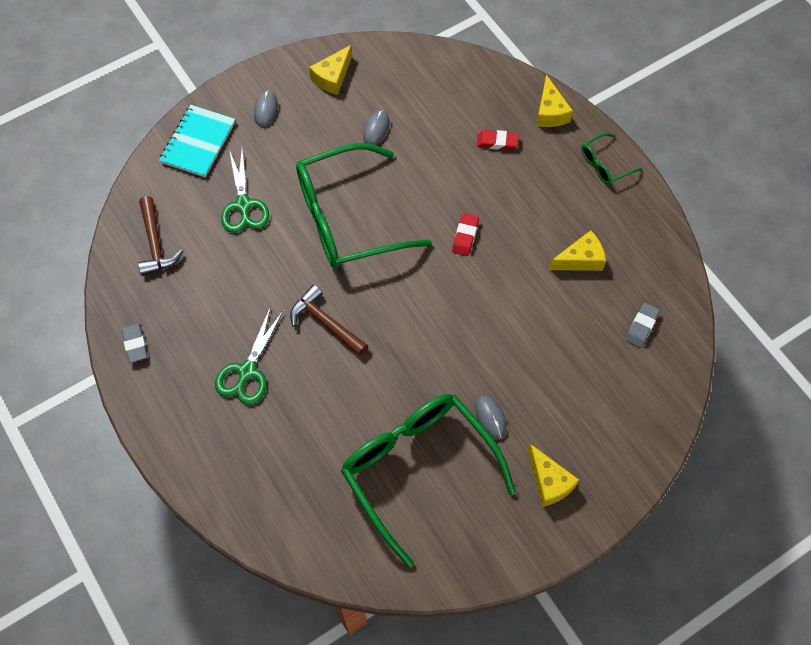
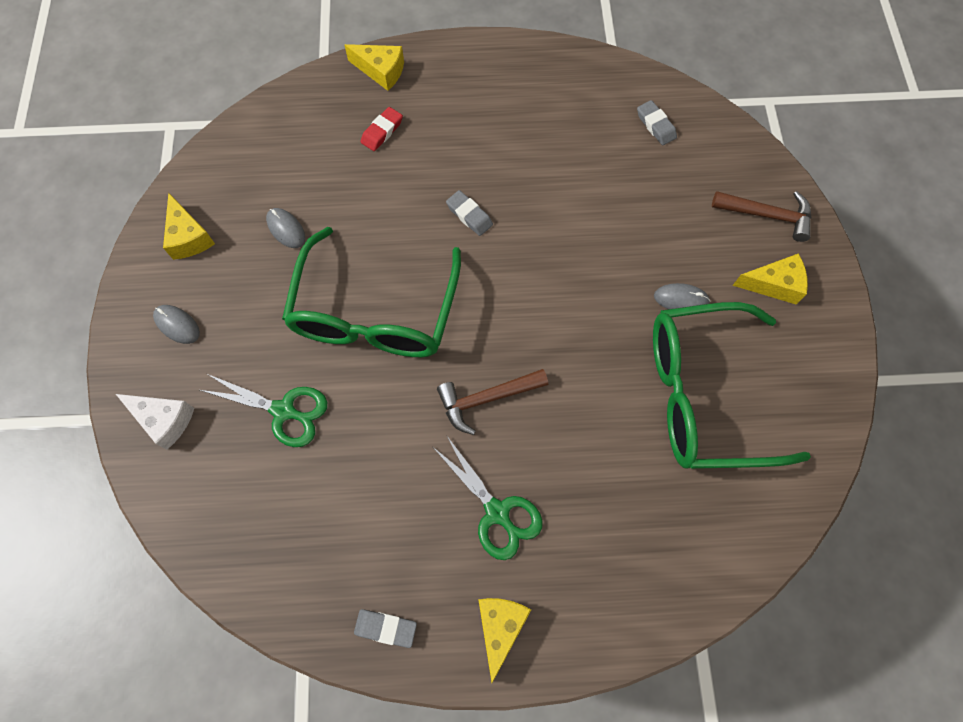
camera: 60 degrees left, 5 degrees up
brown hammer [138,196,183,276] -> brown hammer moved to [712,191,811,242]
turquoise notebook [159,105,235,177] -> white cheese [116,394,194,450]
red eraser [452,213,479,256] -> grey eraser [446,190,493,236]
yellow cheese [549,230,606,271] -> yellow cheese moved to [478,598,531,683]
green glasses [581,133,642,185] -> none

